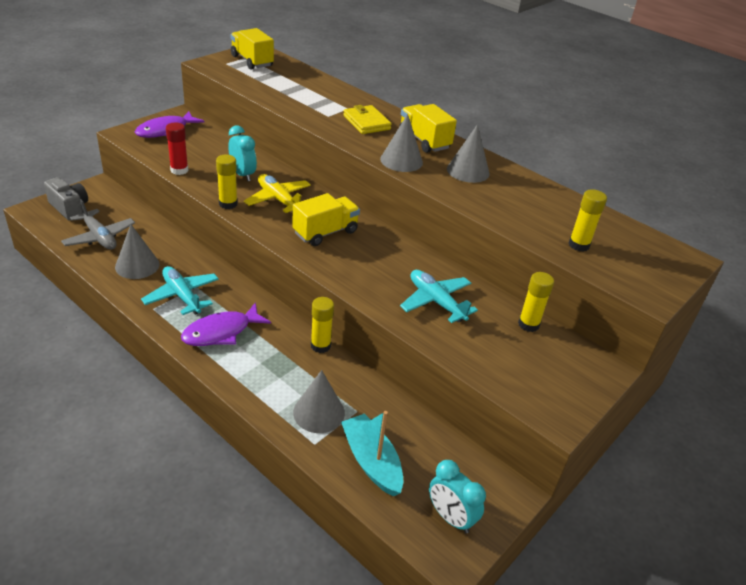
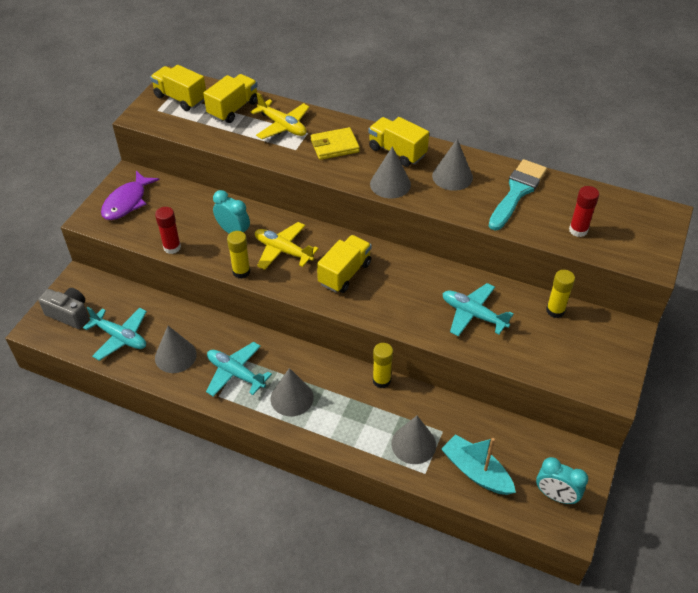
camera: 15 degrees left, 10 degrees up
grey plane [61,199,135,250] -> turquoise plane [83,307,147,361]
purple fish [181,302,271,346] -> grey cone [270,368,314,416]
yellow wallet [343,105,392,134] -> yellow wallet turned 60 degrees counterclockwise [311,127,360,160]
yellow glue stick [569,189,607,251] -> red glue stick [569,186,599,237]
none -> yellow truck [203,74,258,123]
none -> yellow plane [250,92,310,139]
none -> turquoise brush [489,159,547,230]

